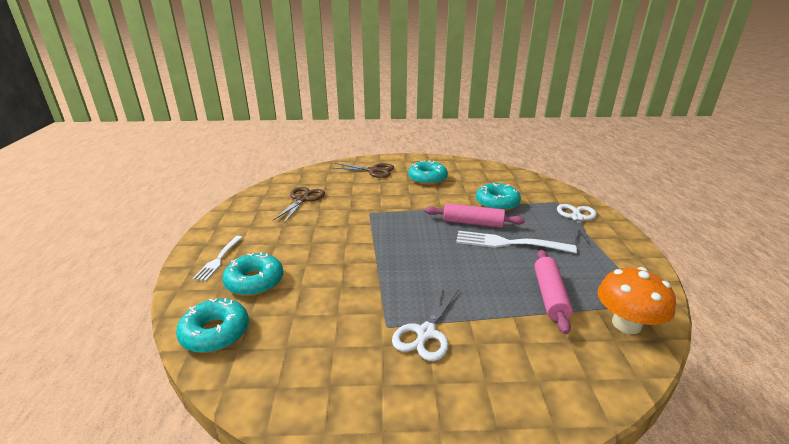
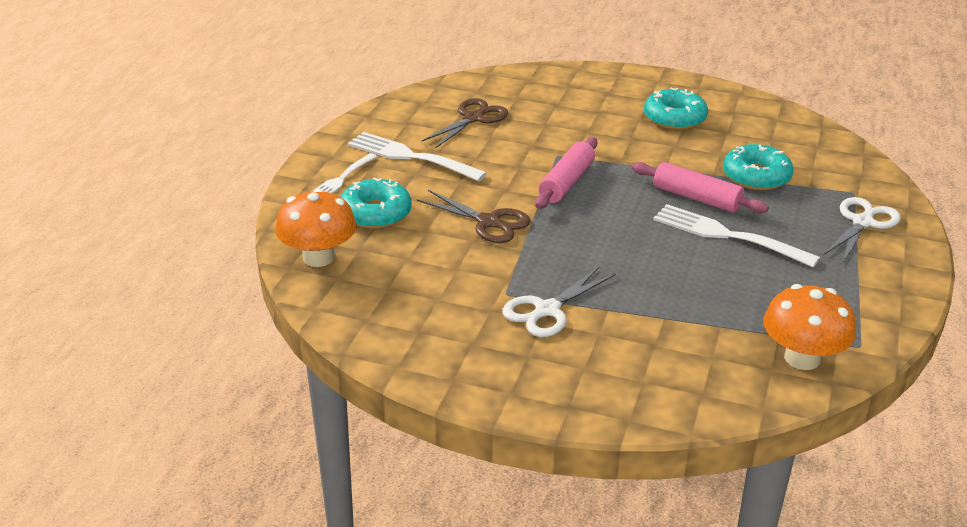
camera: 20 degrees right, 5 degrees up
turquoise donut [176,298,249,353] -> orange mushroom [275,189,357,267]
brown scissors [334,163,394,178] -> brown scissors moved to [416,190,531,243]
pink rolling pin [534,250,573,334] -> pink rolling pin moved to [535,137,597,209]
none -> white fork [348,132,487,181]

